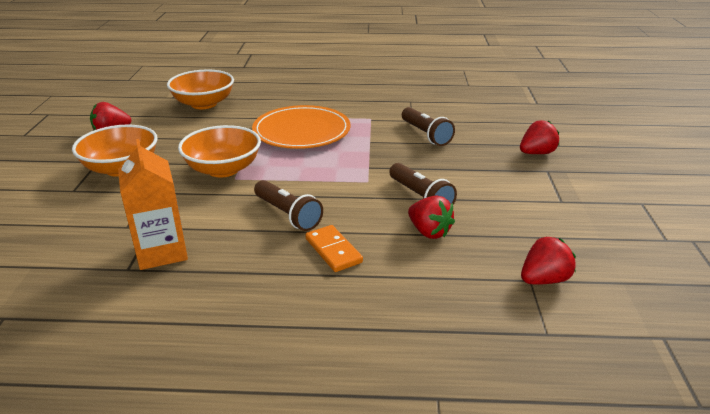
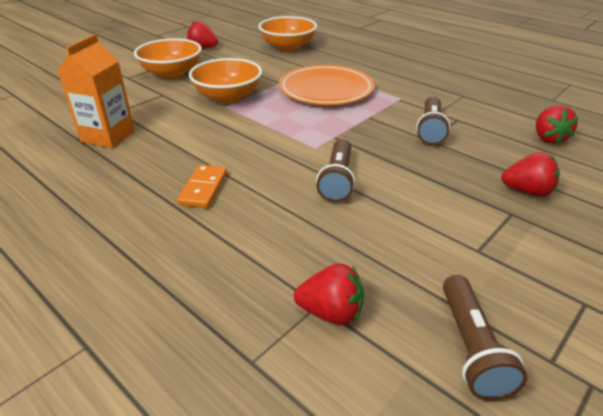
camera: 40 degrees right, 5 degrees up
brown flashlight [254,180,323,231] -> brown flashlight moved to [443,275,528,401]
red strawberry [408,195,455,239] -> red strawberry moved to [536,105,579,144]

